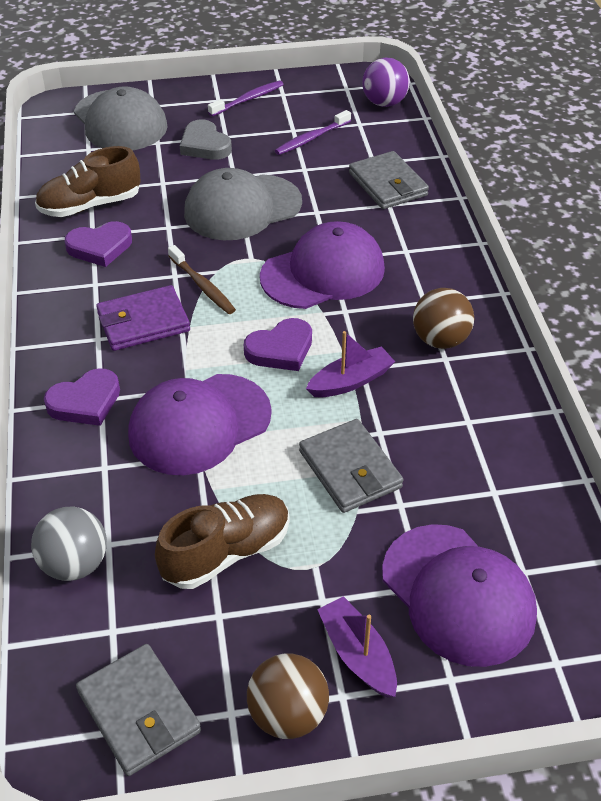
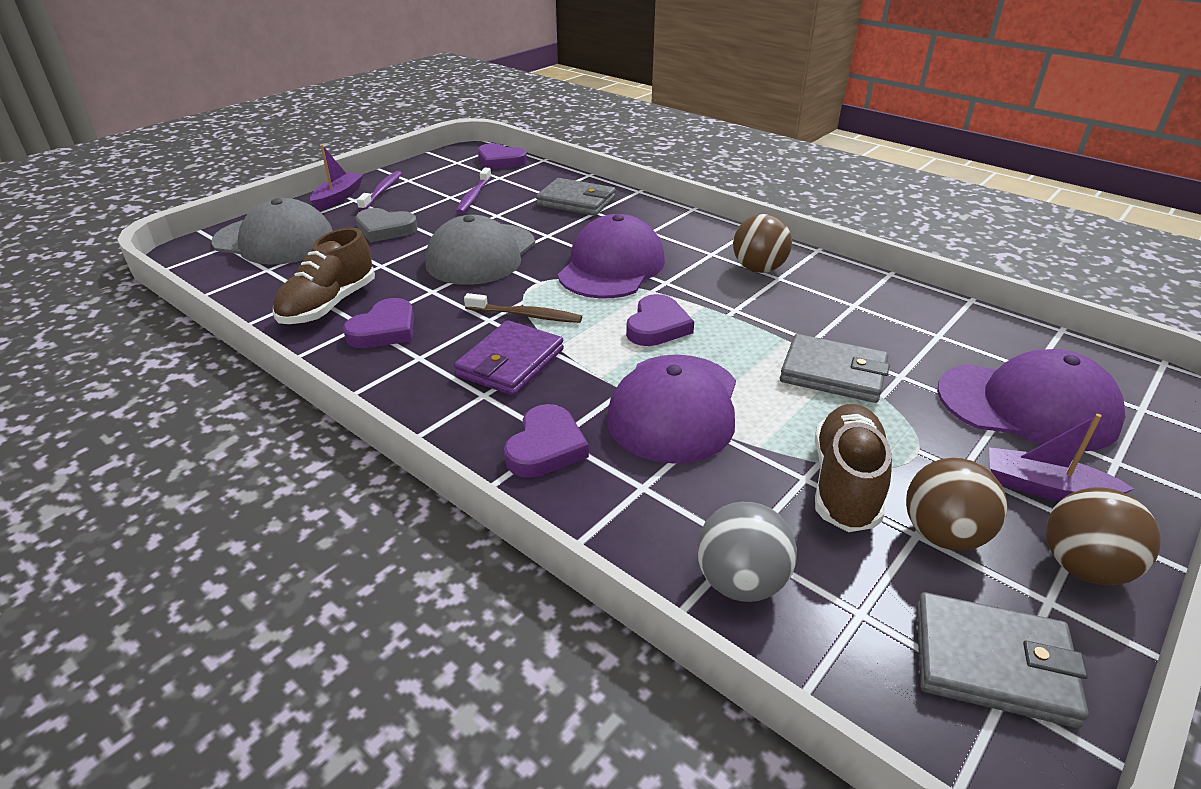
camera: 40 degrees left, 10 degrees down
purple boat [306,331,395,397] -> purple boat moved to [310,145,364,211]
purple ball [362,57,410,107] -> purple heart [478,143,527,169]
none -> brown ball [906,458,1008,551]

